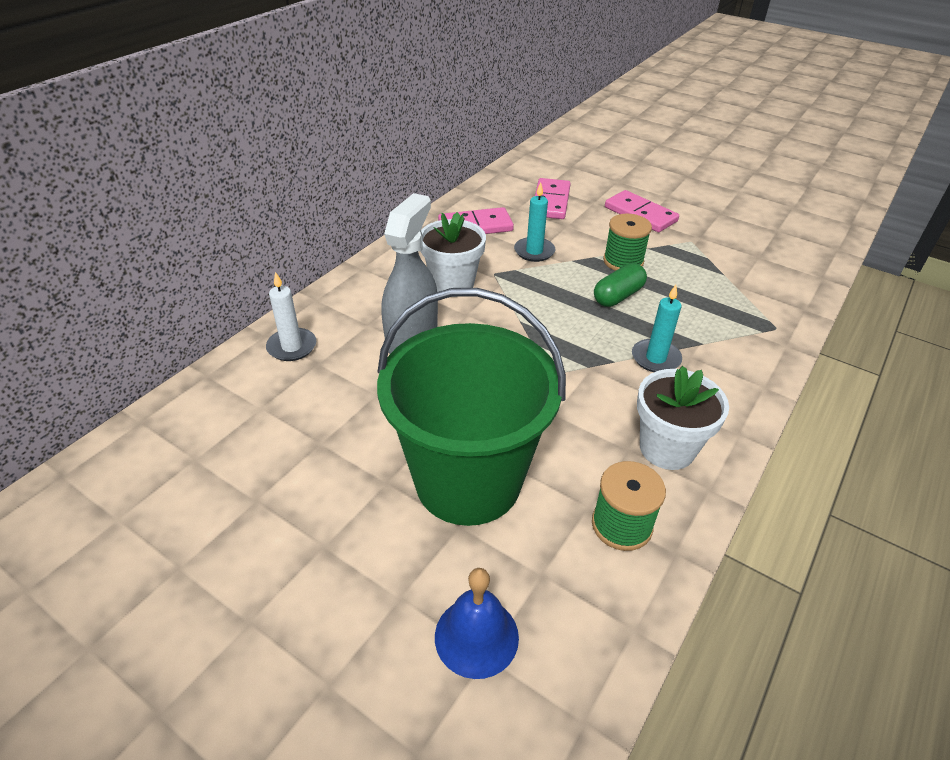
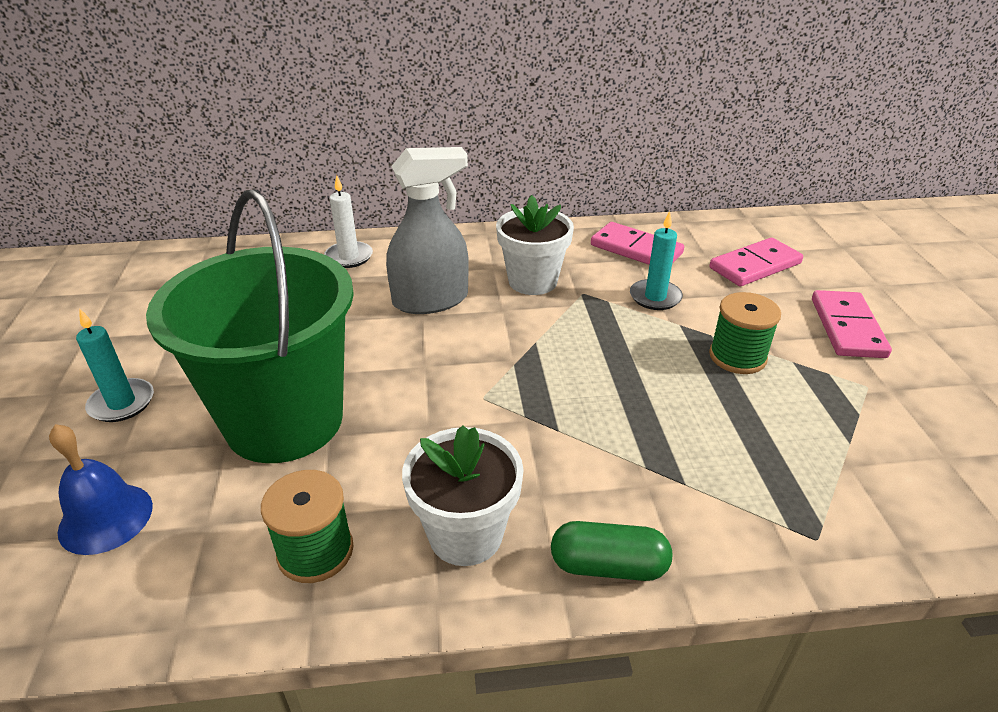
camera: 50 degrees right, 5 degrees down
green capsule [594,263,647,307] -> green capsule moved to [551,521,672,581]
turquoise candle [632,285,682,372] -> turquoise candle moved to [76,309,154,422]

